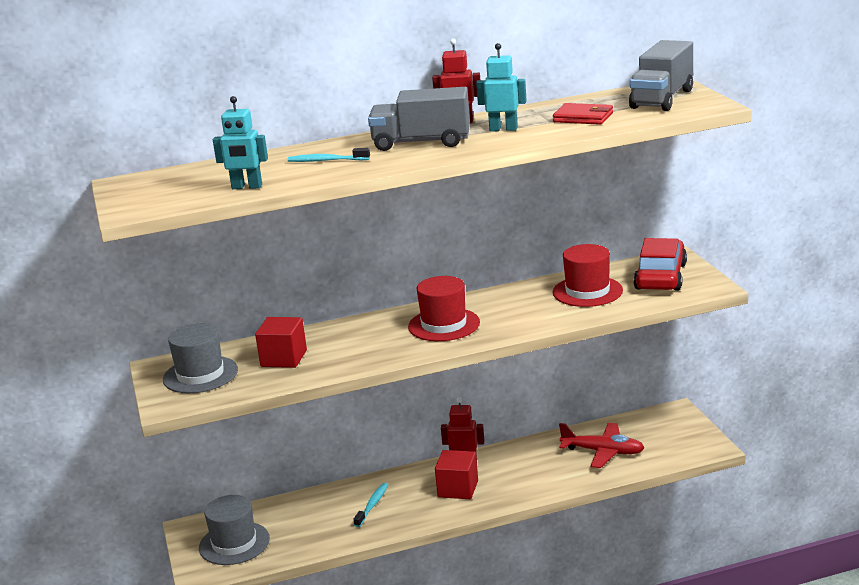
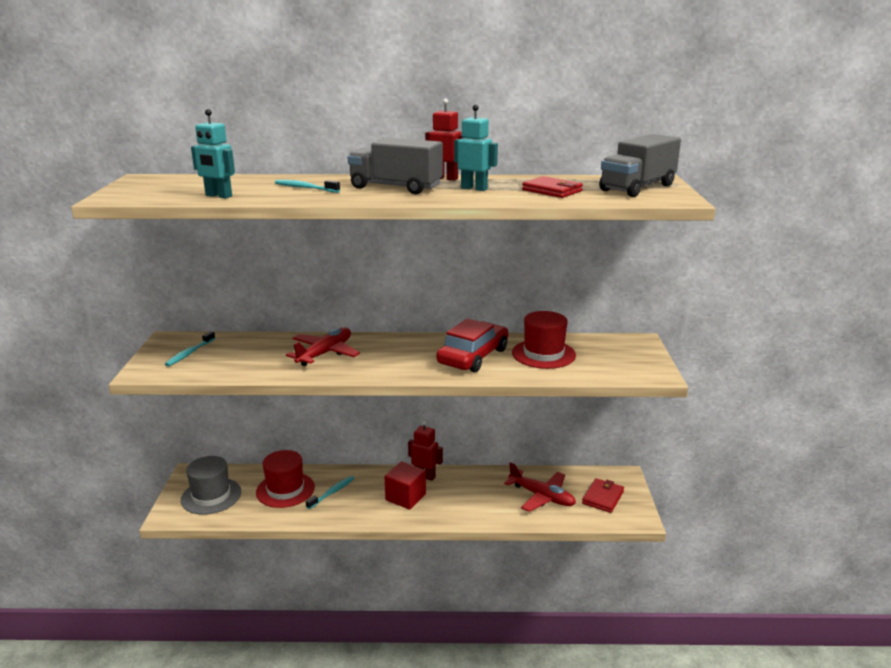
camera: 15 degrees right, 0 degrees up
grey hat [163,324,238,393] -> turquoise toothbrush [165,331,216,366]
red cube [255,317,307,368] -> none
red hat [408,276,480,341] -> red hat moved to [256,450,315,508]
red car [633,238,687,291] -> red car moved to [437,318,509,372]
none -> red plane [286,328,360,366]
none -> red wallet [582,478,624,513]

